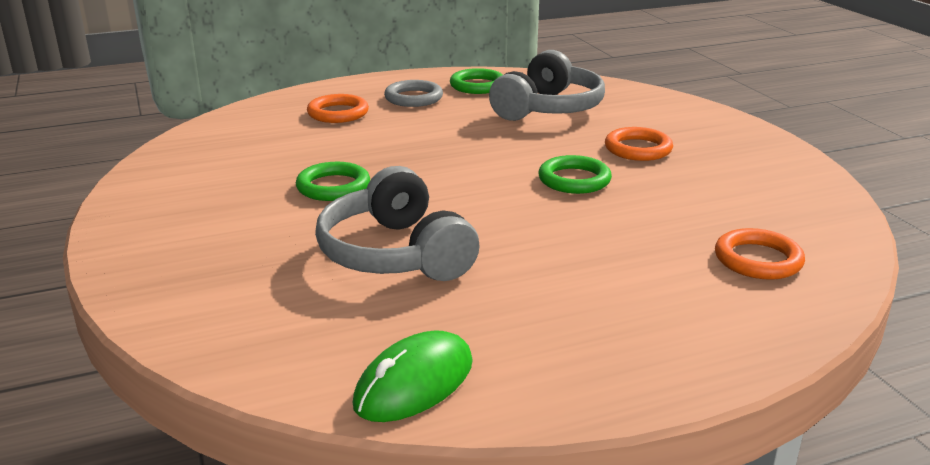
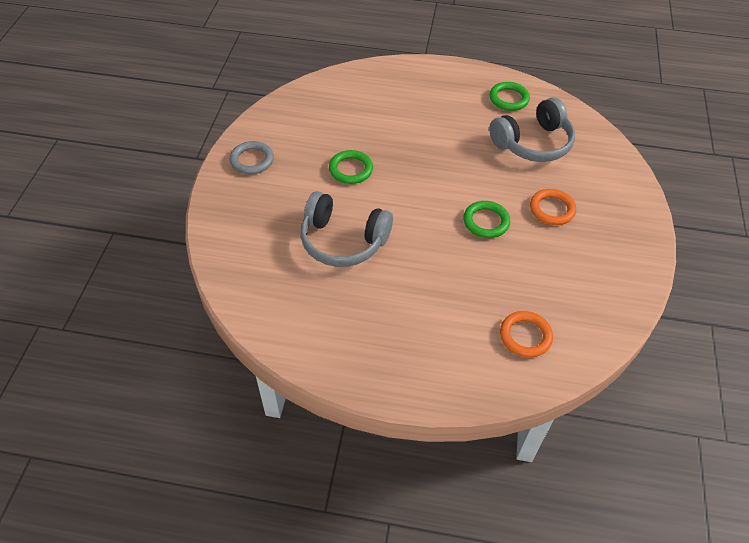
camera: 30 degrees right, 25 degrees up
orange ring [307,94,369,123] -> none
grey headphones [315,166,480,281] -> grey headphones turned 75 degrees counterclockwise [301,191,393,267]
green mouse [353,330,473,422] -> none
grey ring [384,80,443,107] -> grey ring moved to [230,141,274,174]

